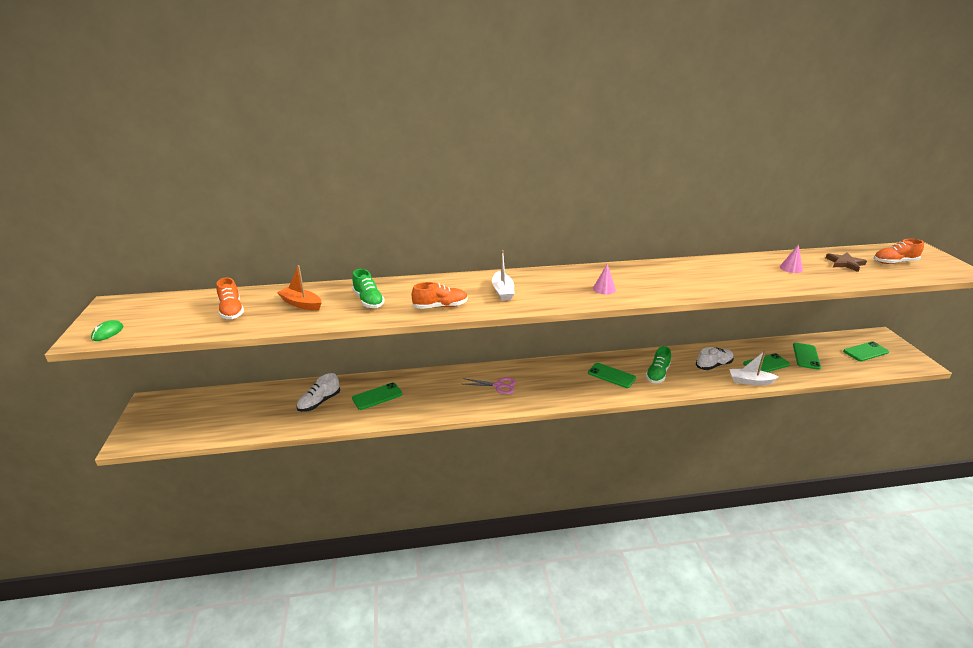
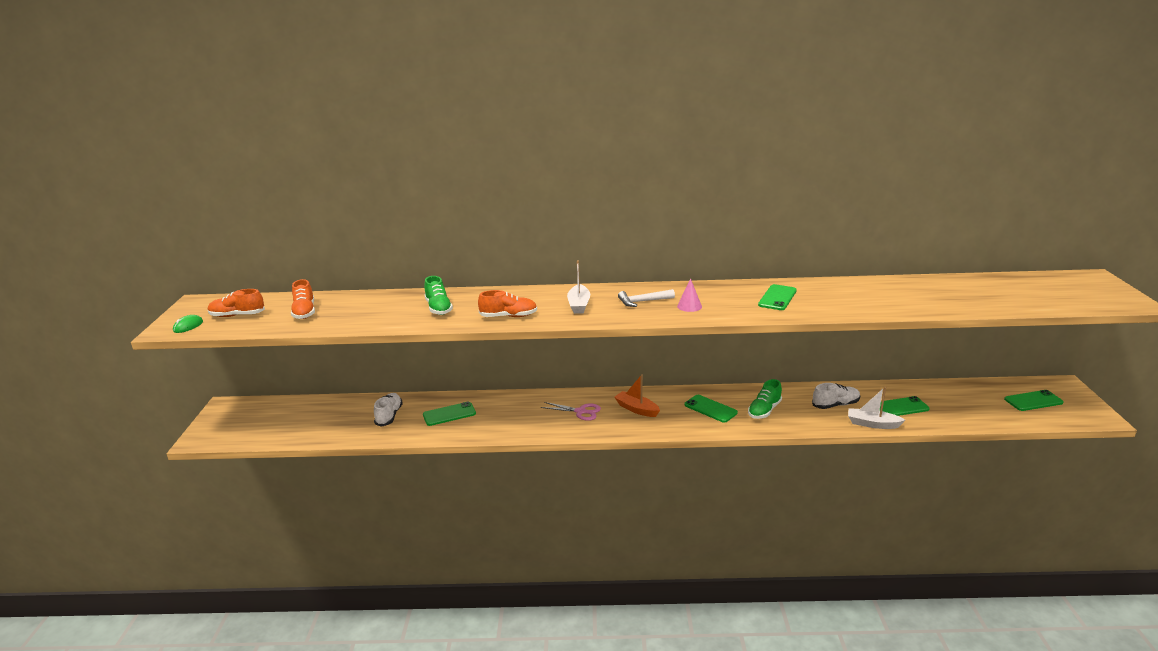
camera: 10 degrees right, 5 degrees down
orange boat [277,265,322,311] -> orange boat moved to [614,374,660,417]
white shoe [296,373,340,412] -> white shoe turned 135 degrees clockwise [374,393,403,427]
pink cone [780,244,803,273] -> none
green phone [793,343,821,370] -> green phone moved to [758,284,797,310]
brown star [826,252,867,272] -> none
orange shoe [874,239,924,264] -> orange shoe moved to [208,289,265,317]
none -> white hammer [618,289,675,307]

